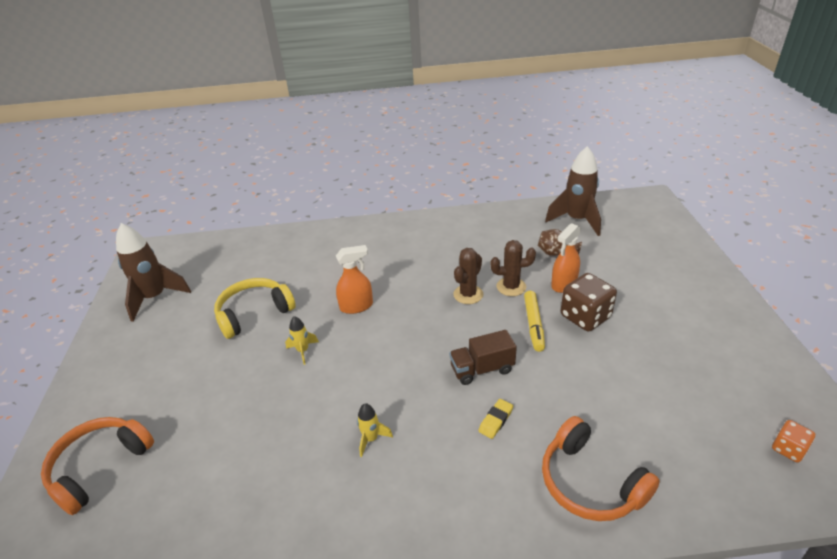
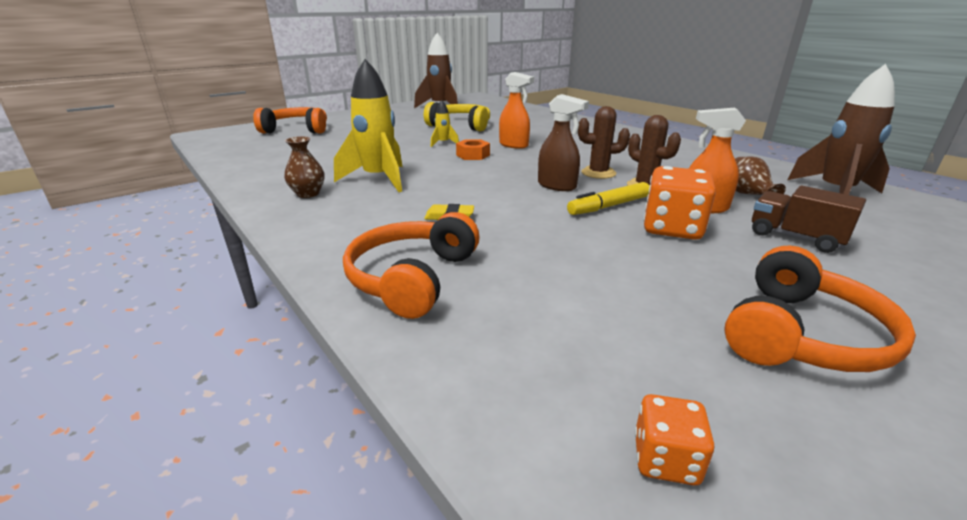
camera: 55 degrees right, 10 degrees down
yellow rocket [357,403,393,457] -> yellow rocket [334,59,403,192], size x2.13
brown truck [449,330,517,385] -> brown truck moved to [752,186,866,253]
brown dice [561,273,617,332] -> orange dice [644,166,716,240]
none -> brown vase [284,136,325,198]
none -> orange nut [456,139,490,160]
none -> brown spray bottle [538,94,589,191]
none -> orange headphones [724,245,916,372]

